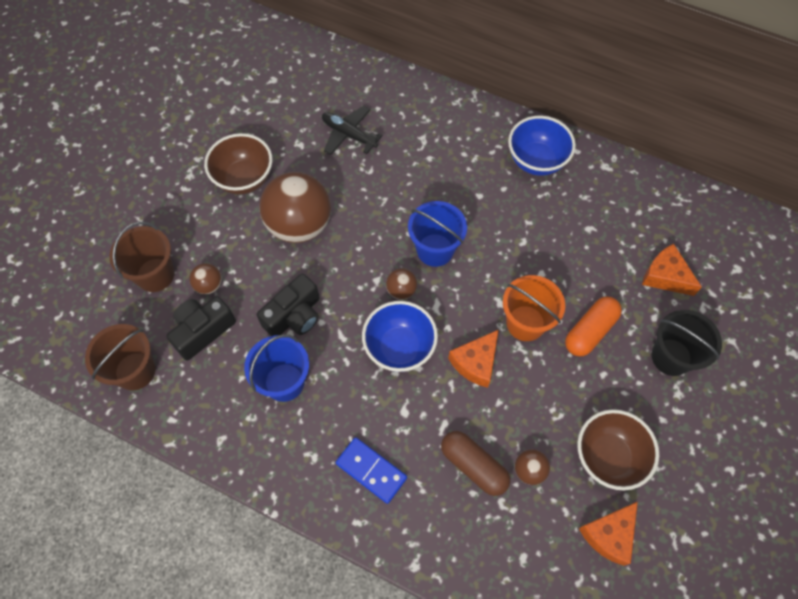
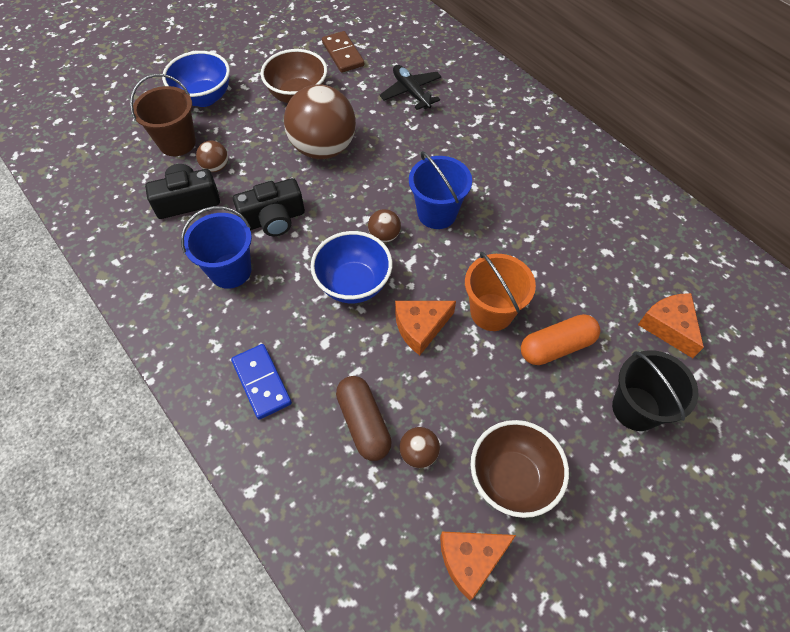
camera: 25 degrees right, 5 degrees down
brown bucket [85,324,155,390] -> none
blue bowl [508,116,576,176] -> blue bowl moved to [162,51,230,107]
none -> brown domino [322,31,364,73]

